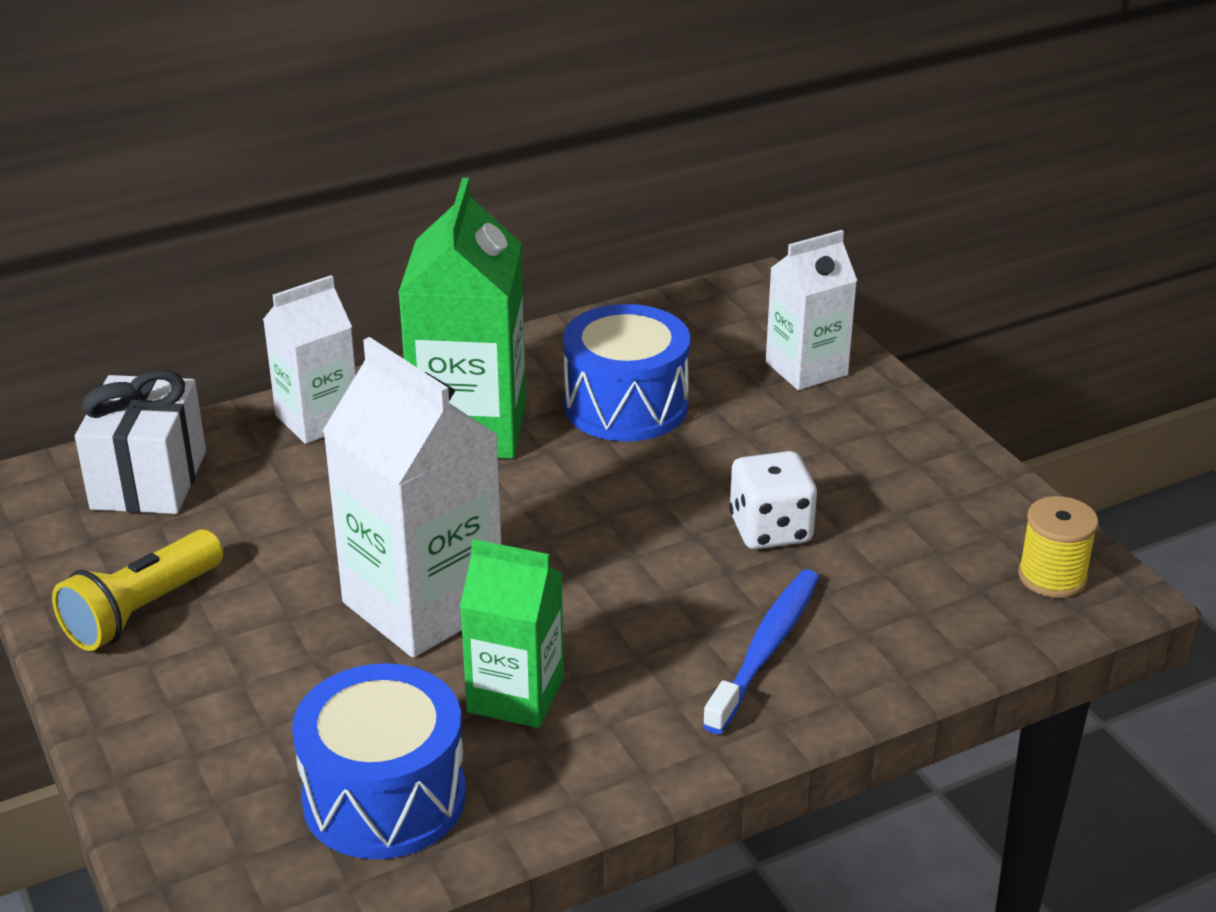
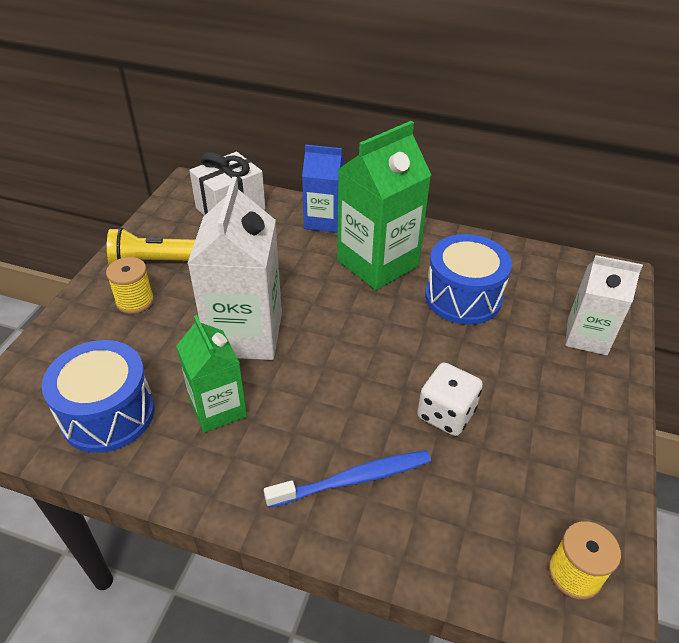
camera: 45 degrees right, 10 degrees up
white carton [263,275,356,444] -> blue carton [302,145,344,233]
none -> yellow spool [106,257,154,314]

